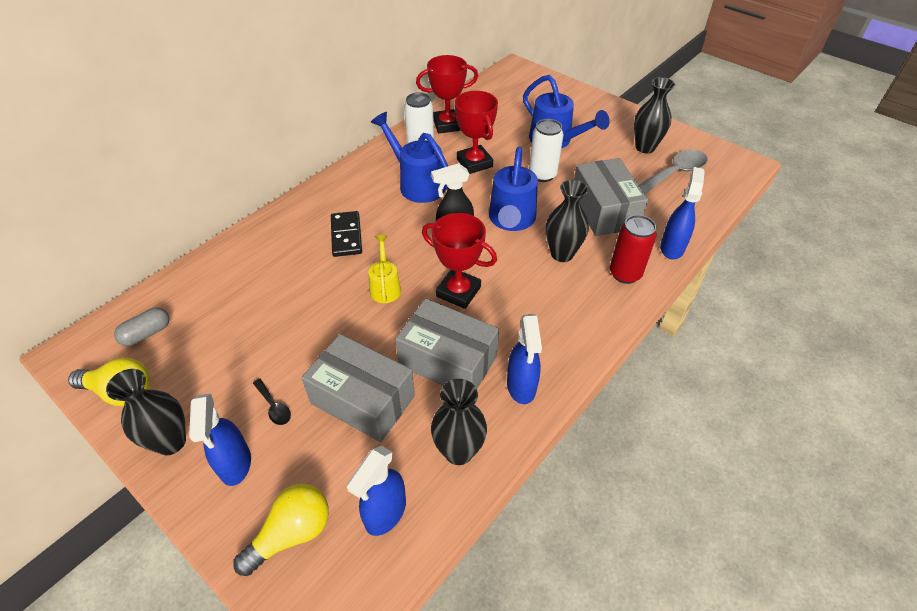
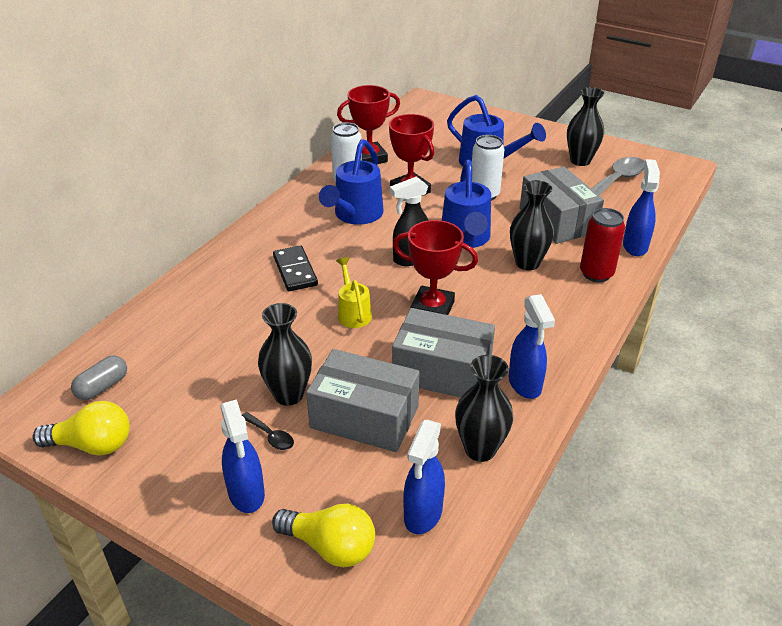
camera: 10 degrees left, 10 degrees down
black vase [106,369,186,455] -> black vase moved to [258,303,312,406]
yellow light bulb [233,484,329,576] -> yellow light bulb turned 75 degrees clockwise [272,503,375,567]
blue watering can [371,112,448,203] -> blue watering can turned 105 degrees counterclockwise [319,139,383,225]

